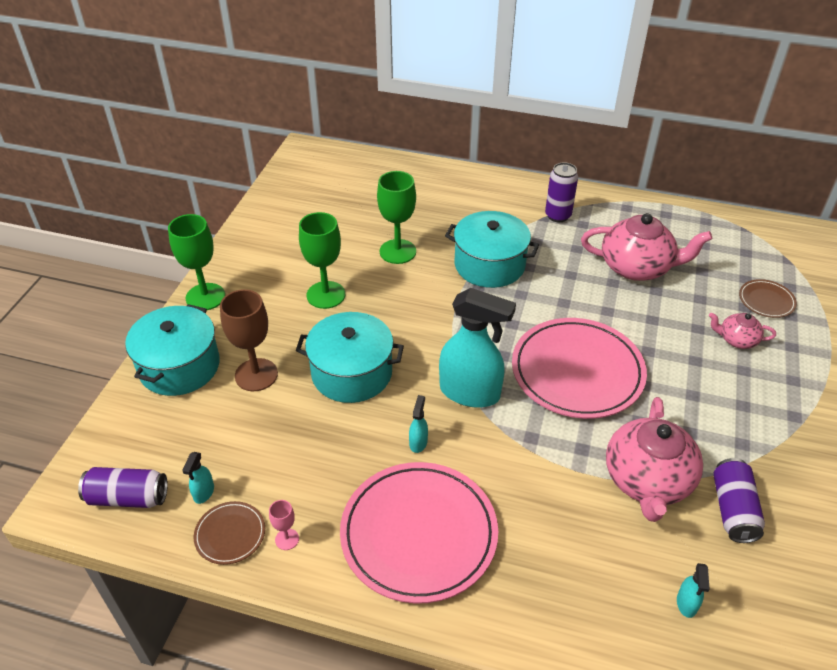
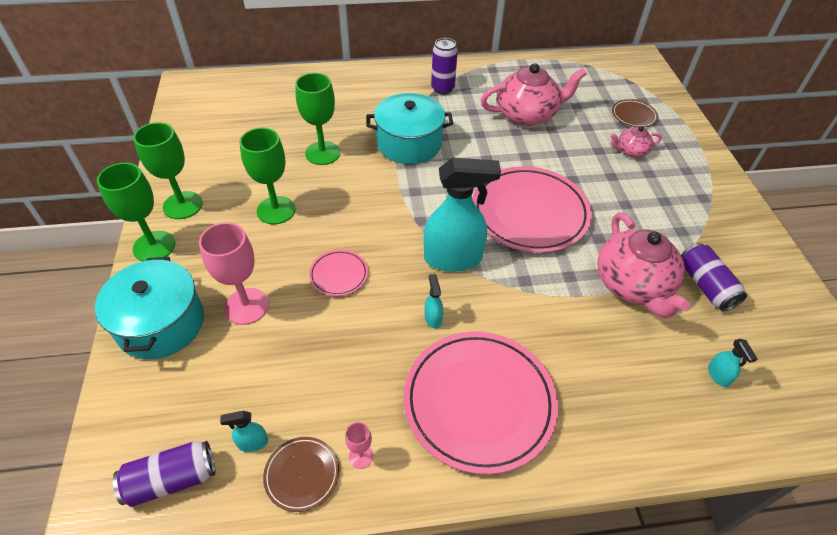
camera: 25 degrees left, 5 degrees up
turquoise spray bottle [182,452,214,504] -> turquoise spray bottle turned 90 degrees clockwise [220,411,268,452]
brown goblet [220,289,278,391] -> pink goblet [199,222,269,325]
turquoise pot [296,312,404,403] -> pink plate [309,250,368,296]
none -> green goblet [133,122,203,219]

